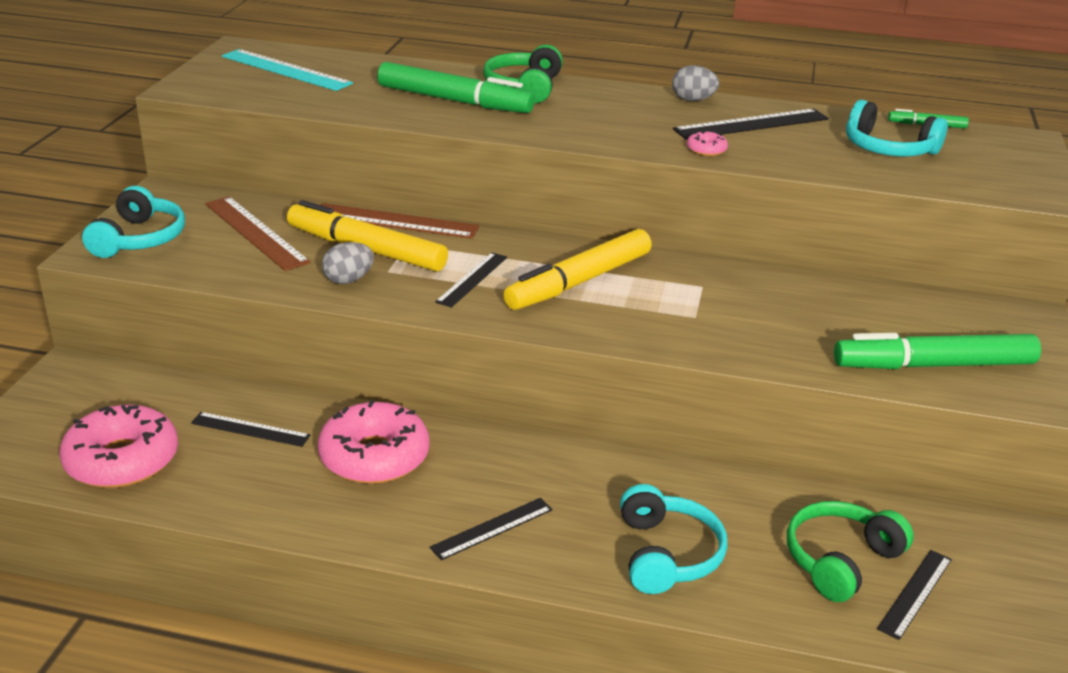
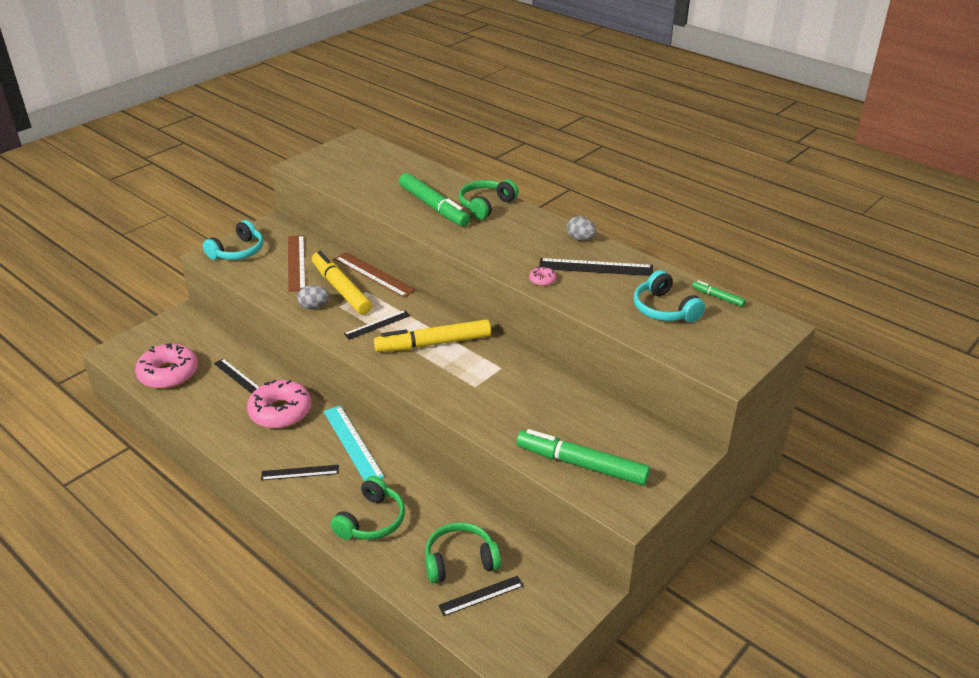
camera: 30 degrees right, 5 degrees up
turquoise ruler [222,49,353,91] -> turquoise ruler moved to [323,405,384,481]
turquoise headphones [620,484,727,594] -> green headphones [330,476,405,540]

